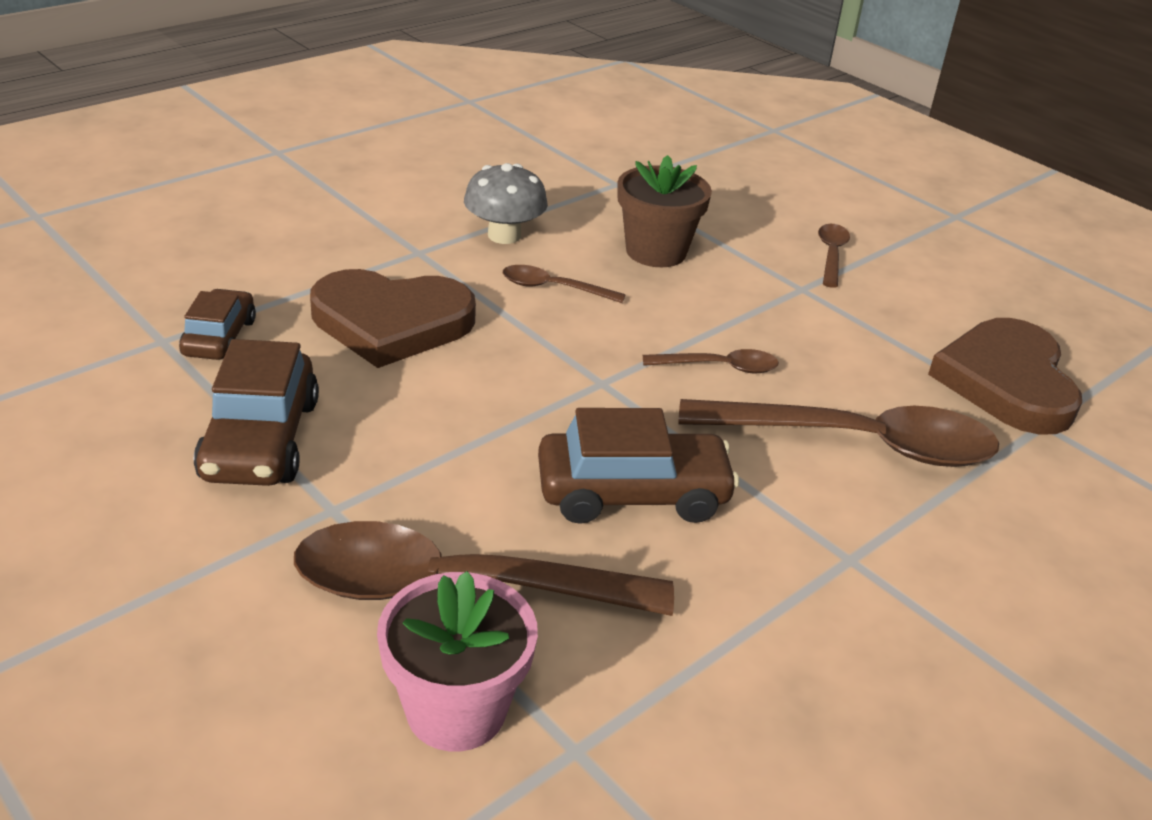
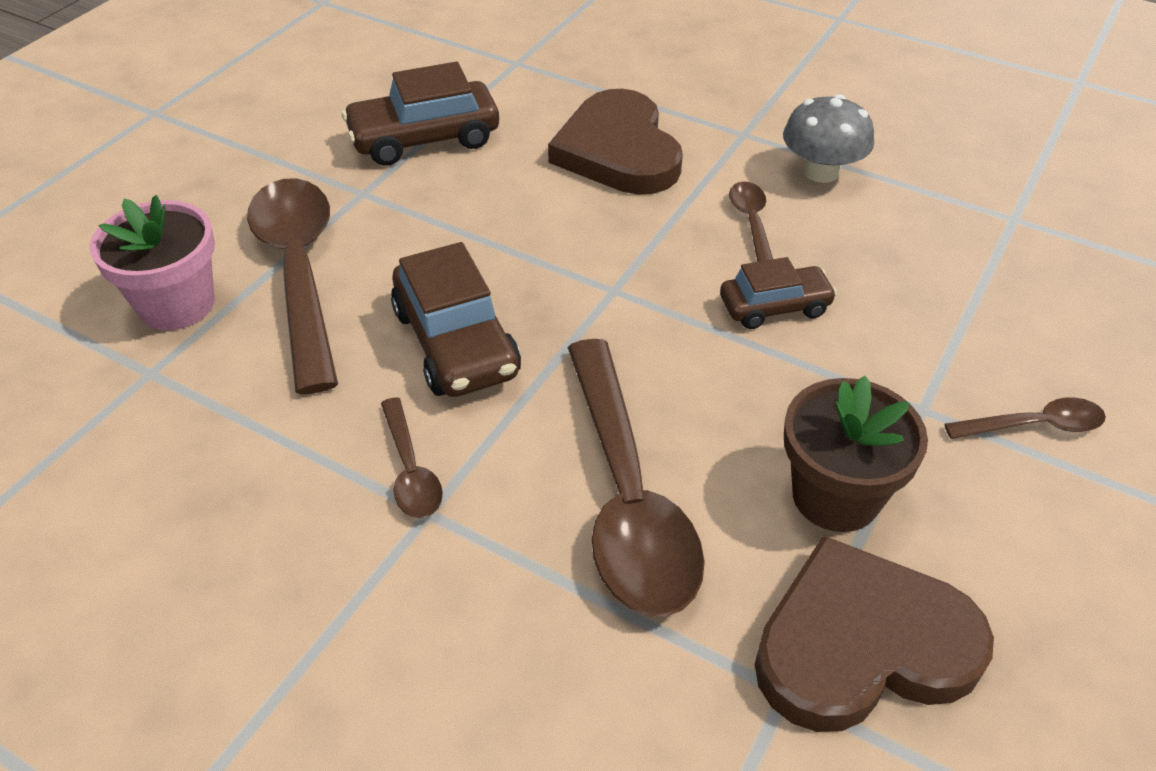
camera: 75 degrees right, 10 degrees up
brown car [179,289,256,360] -> brown car moved to [720,257,837,329]
brown flower pot [617,155,712,267] -> brown flower pot moved to [784,376,928,532]
brown spoon [643,349,779,373] -> brown spoon moved to [381,397,443,518]

